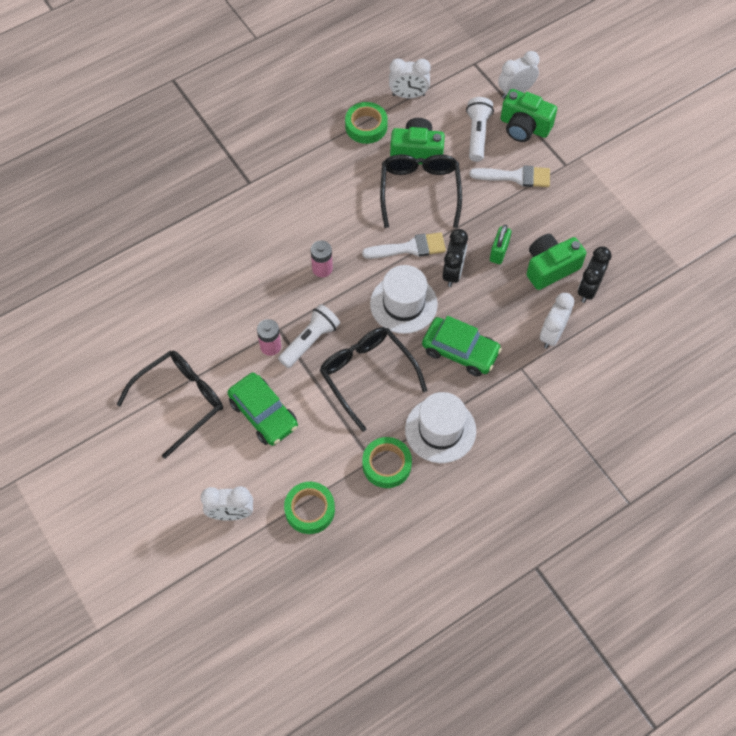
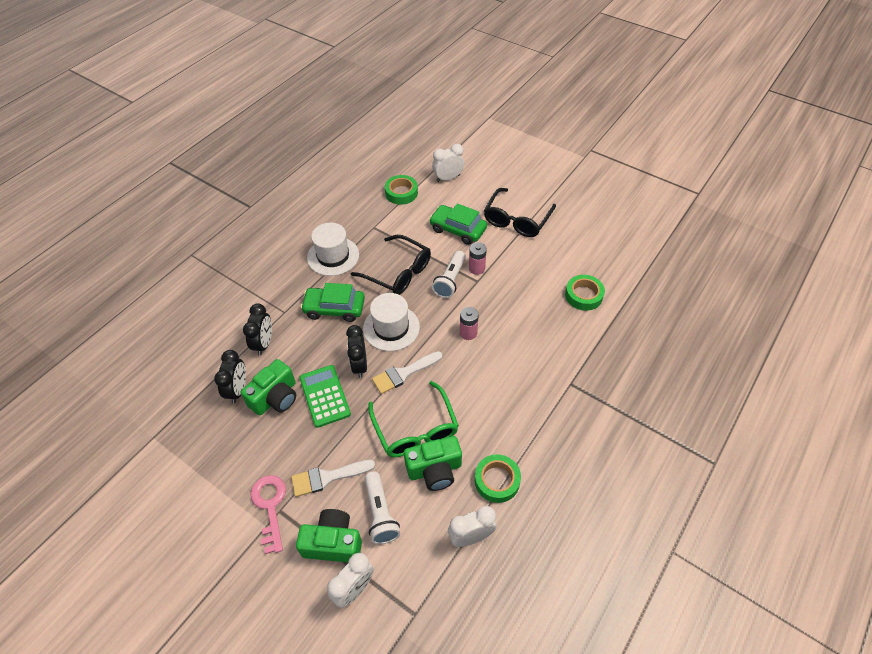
camera: 160 degrees right, 10 degrees down
green tape [362,437,412,488] -> green tape moved to [565,275,605,311]
black glasses [380,154,462,228] -> green glasses [369,381,459,457]
green padlock [490,225,511,264] -> green calculator [299,365,351,428]
white clock [540,293,574,349] -> black clock [243,303,272,356]
none -> pink key [250,475,286,554]

